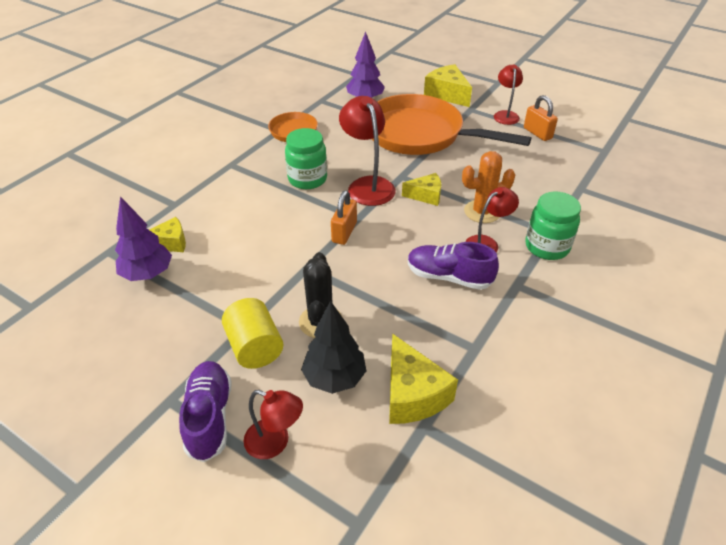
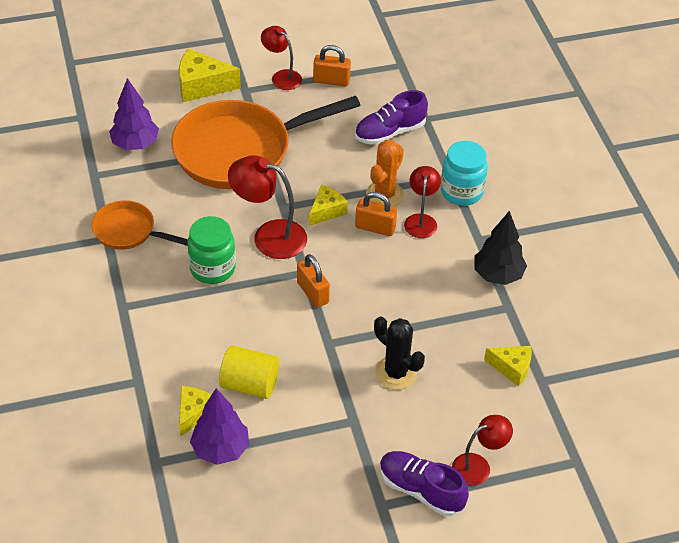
camera: 50 degrees left, 5 degrees up
yellow cylinder [222,298,284,369] -> yellow cylinder moved to [219,345,279,399]
black tree [301,301,366,394] -> black tree moved to [474,211,527,285]
yellow cheese [389,333,458,424] -> yellow cheese [484,346,532,387], size x0.64
purple shoe [408,242,499,290] -> purple shoe moved to [355,90,428,145]
green jar [525,192,581,260] -> turquoise jar [441,141,488,206]
none -> orange padlock [355,192,397,236]

